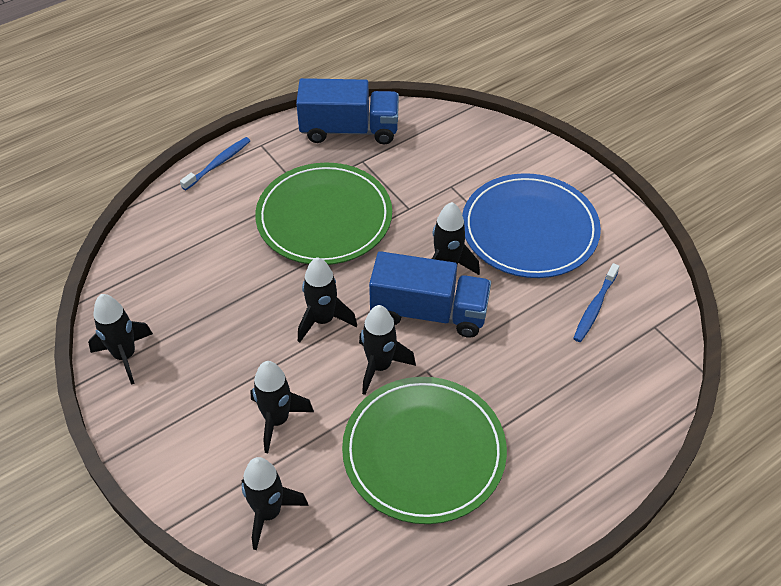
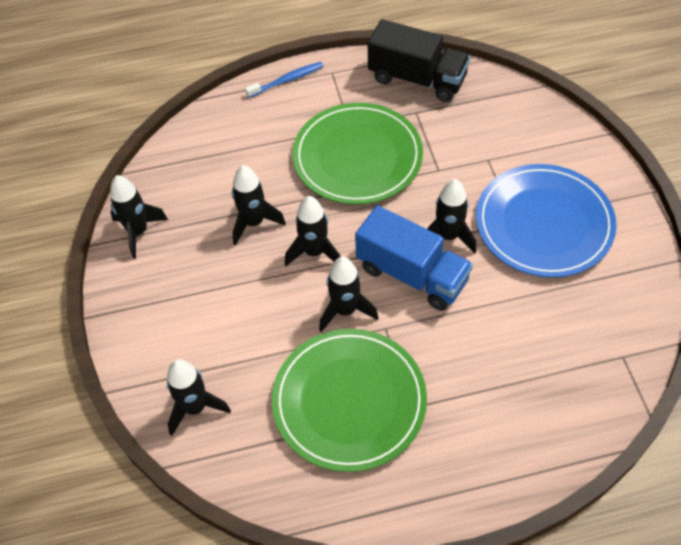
camera: 25 degrees right, 5 degrees up
black rocket [250,361,314,453] -> black rocket moved to [232,165,286,246]
blue truck [296,78,399,144] -> black truck [368,19,470,102]
blue toothbrush [573,263,619,342] -> none

